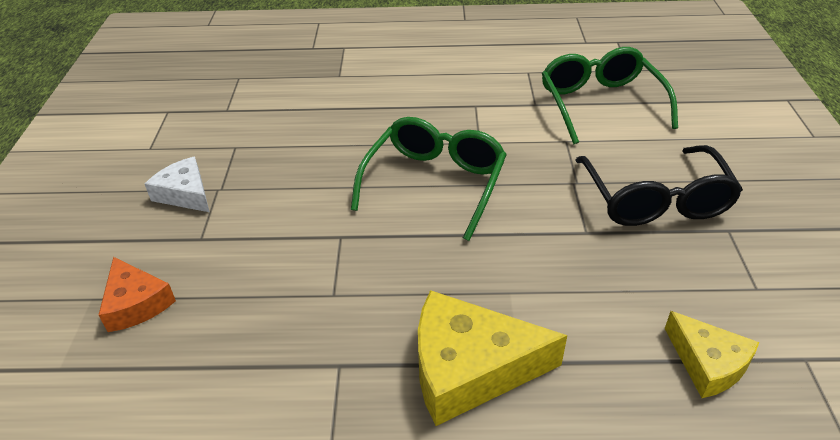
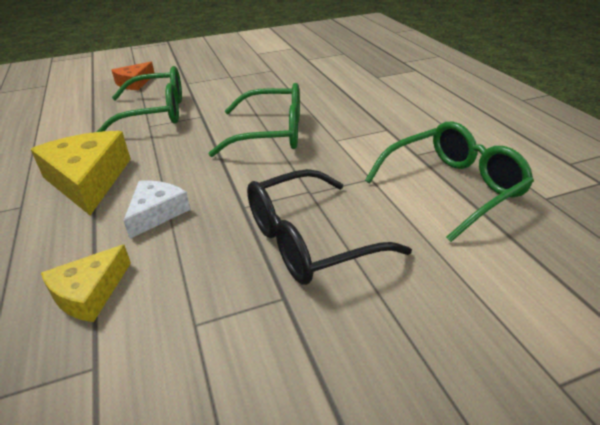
camera: 70 degrees right, 5 degrees down
white cheese [145,156,209,212] -> white cheese moved to [123,180,190,239]
none -> green glasses [96,66,182,132]

